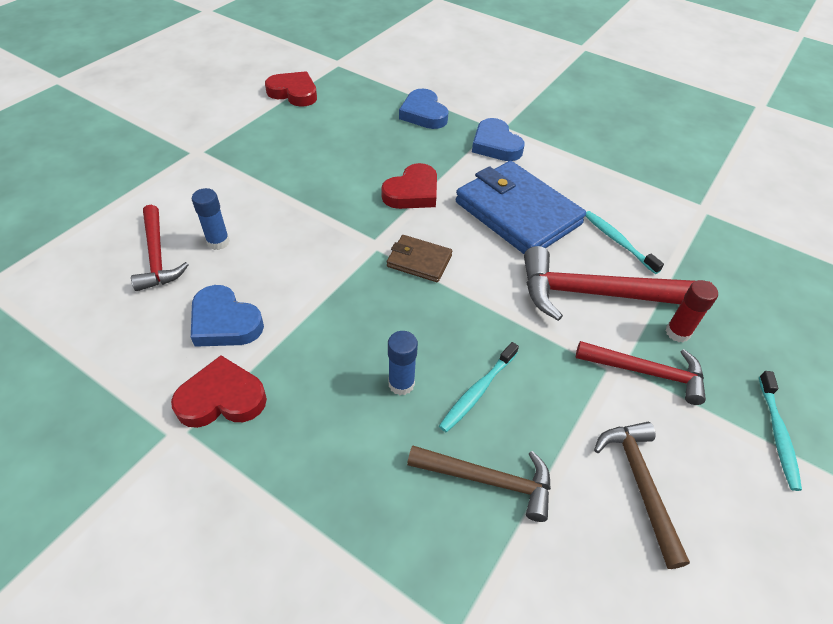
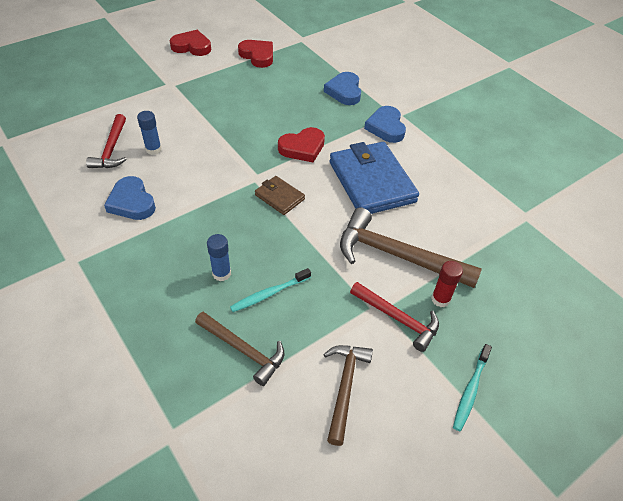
camera: 20 degrees right, 0 degrees up
red heart [171,355,267,428] -> red heart moved to [170,30,211,56]
red hammer [524,246,711,321] -> brown hammer [340,208,482,288]
turquoise toothbrush [586,211,664,274] -> none

